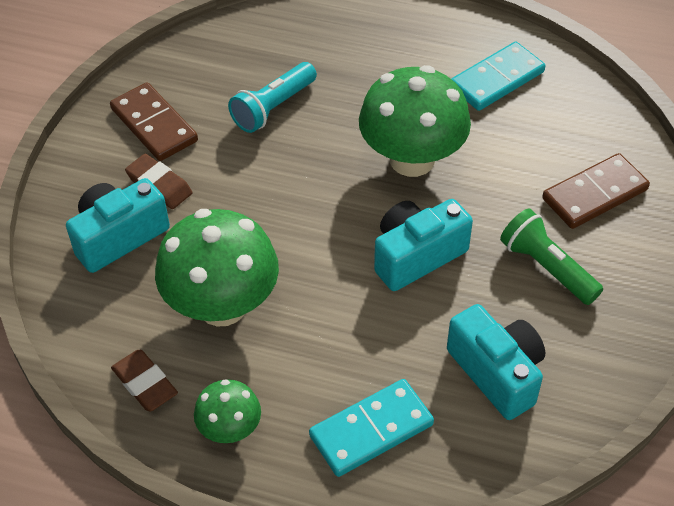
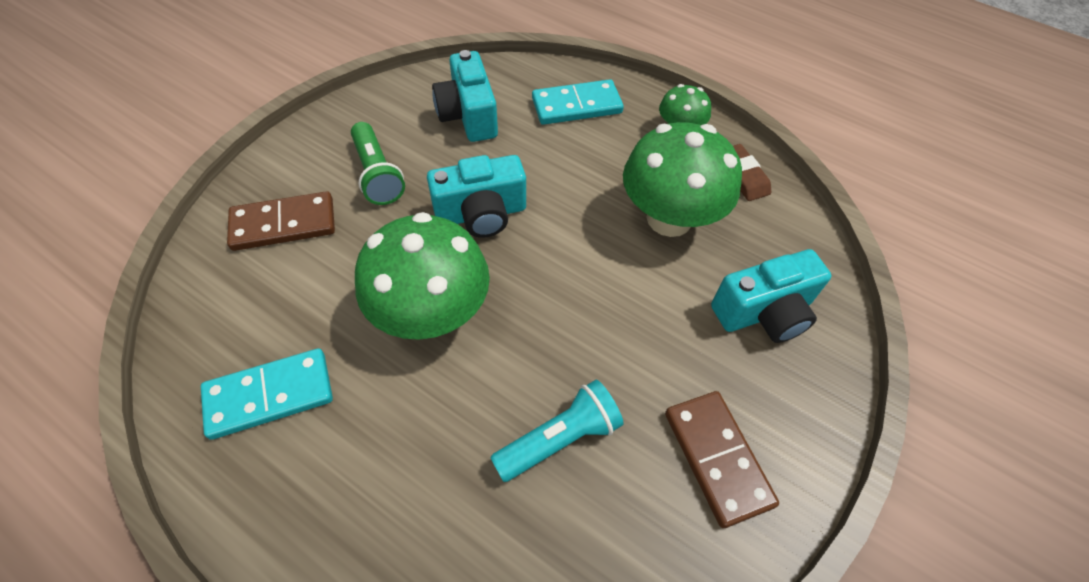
camera: 165 degrees left, 5 degrees up
brown eraser [125,154,192,209] -> none

